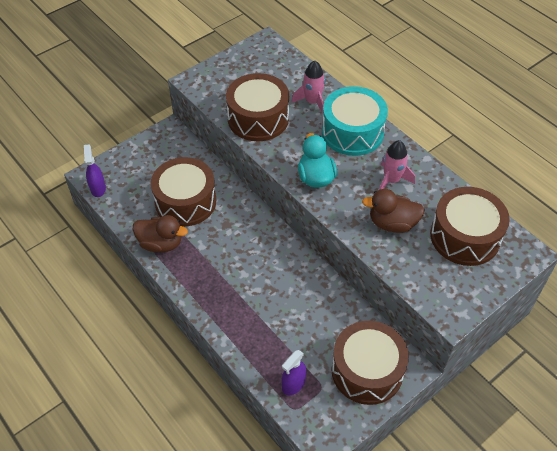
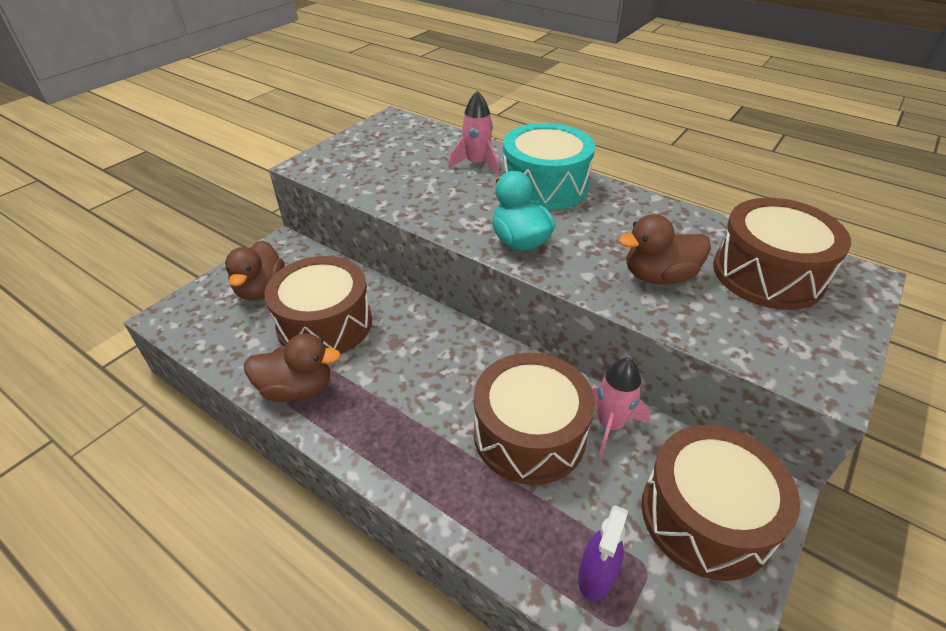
camera: 15 degrees left, 10 degrees down
purple spray bottle [84,144,106,197] -> none
brown drum [226,73,289,141] -> brown drum moved to [474,353,595,485]
pink rocket [379,140,415,190] -> pink rocket moved to [592,358,650,456]
none -> brown duck [225,240,285,300]

